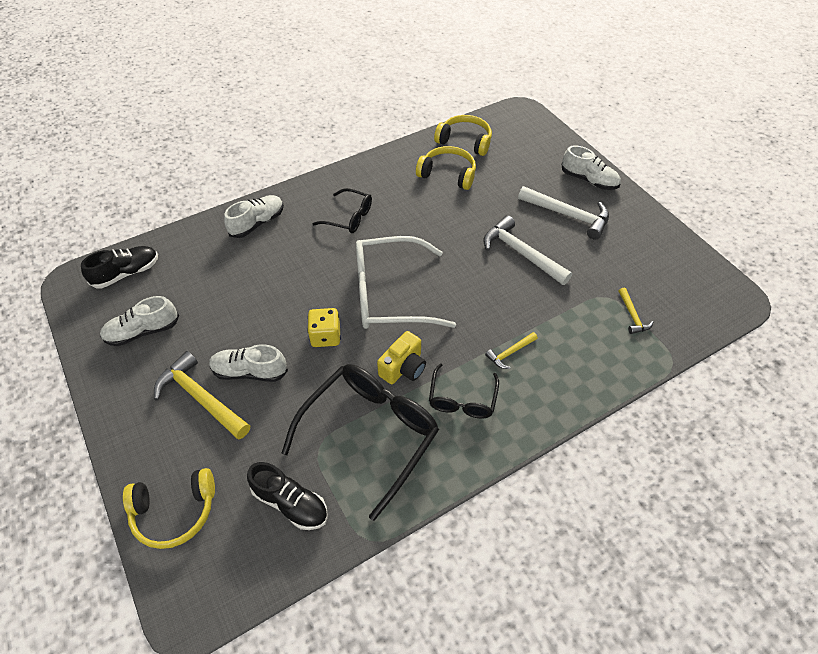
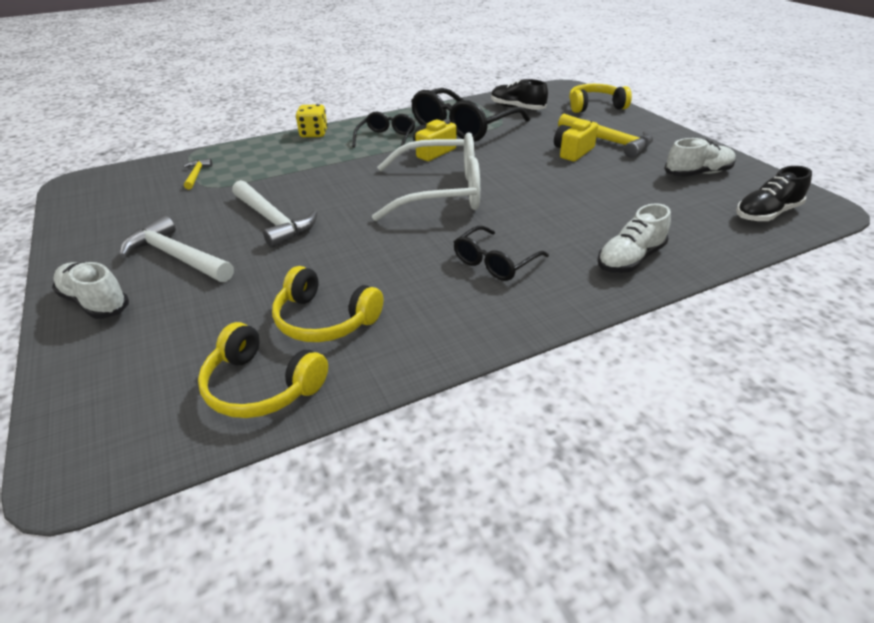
camera: 175 degrees left, 15 degrees down
white shoe [209,344,288,382] -> yellow camera [554,118,598,161]
yellow dice [307,308,341,347] -> yellow dice moved to [296,104,328,137]
black glasses [312,188,372,233] -> black glasses turned 75 degrees counterclockwise [454,226,549,281]
yellow hammer [485,332,538,369] -> none

